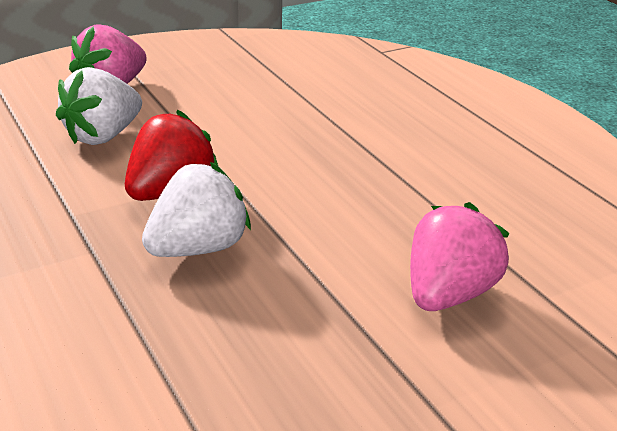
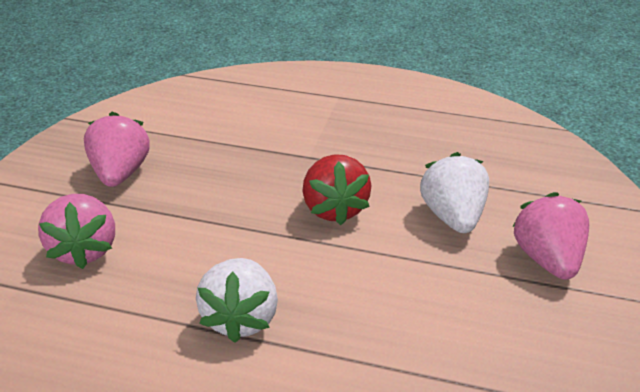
camera: 135 degrees right, 5 degrees up
white strawberry [142,162,251,257] -> white strawberry moved to [196,258,278,343]
none -> pink strawberry [84,112,150,187]

